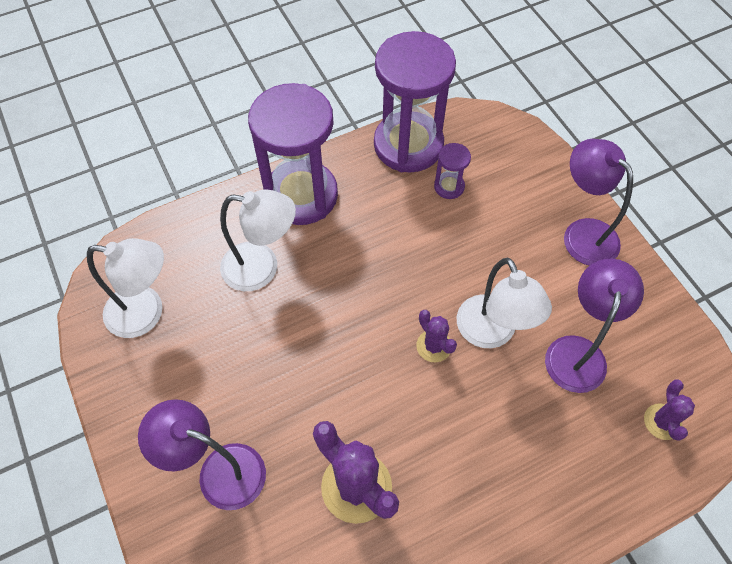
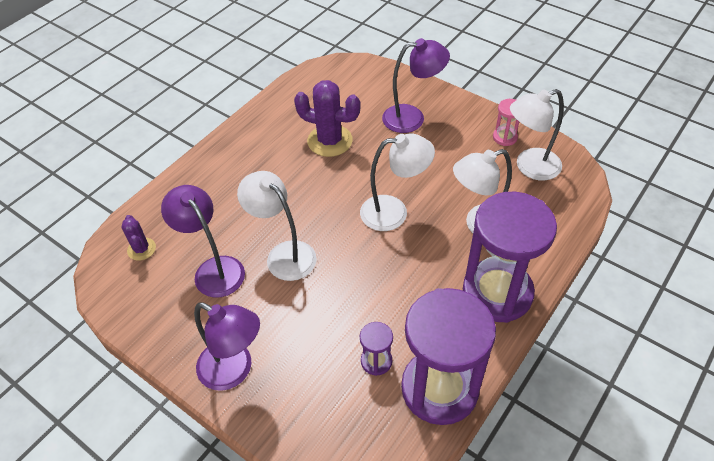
camera: 155 degrees right, 10 degrees down
purple cactus [416,310,457,362] -> none
purple lamp [545,259,644,393] -> purple lamp turned 150 degrees clockwise [161,185,245,298]
none -> white lamp [360,133,435,231]
none -> pink hourglass [493,99,519,146]

